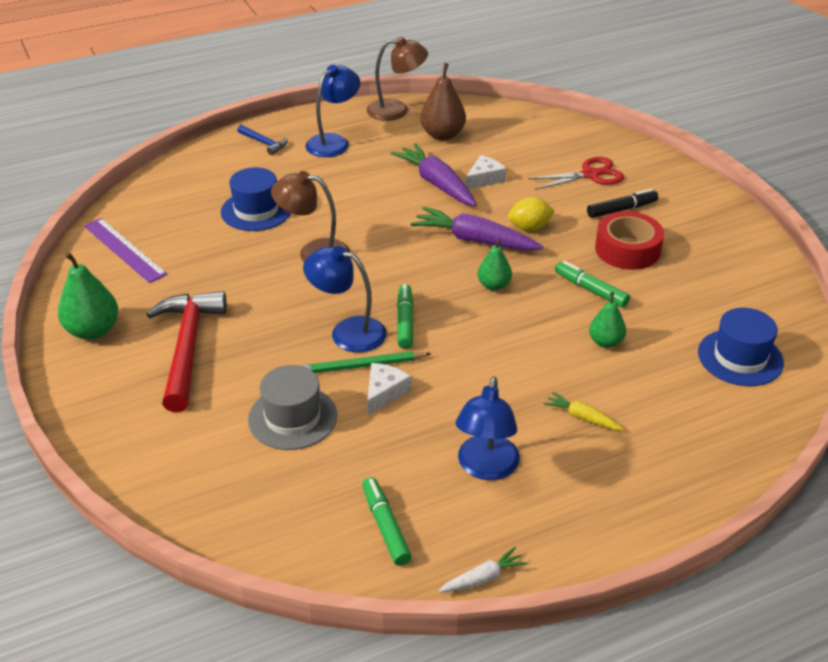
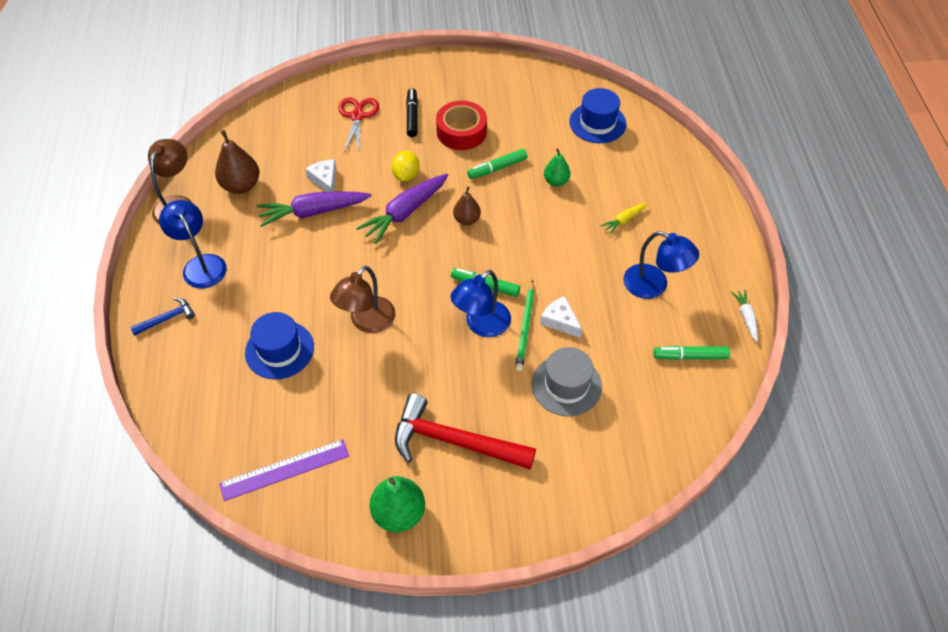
camera: 70 degrees left, 15 degrees up
green pear [478,238,512,291] -> brown pear [453,186,481,225]

